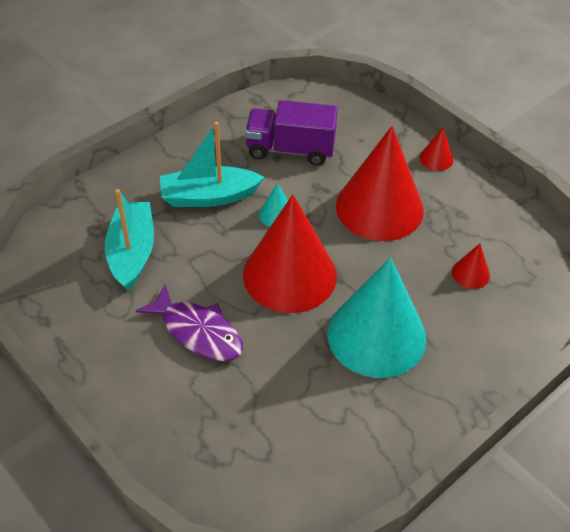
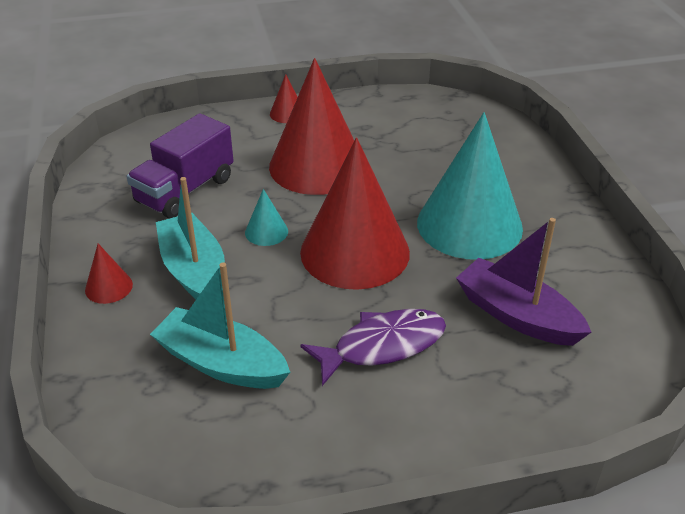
camera: 60 degrees left, 10 degrees down
turquoise boat [160,122,264,207] -> turquoise boat turned 135 degrees clockwise [156,177,225,299]
red cone [452,243,490,289] -> red cone moved to [85,244,133,304]
none -> purple boat [456,218,591,346]

